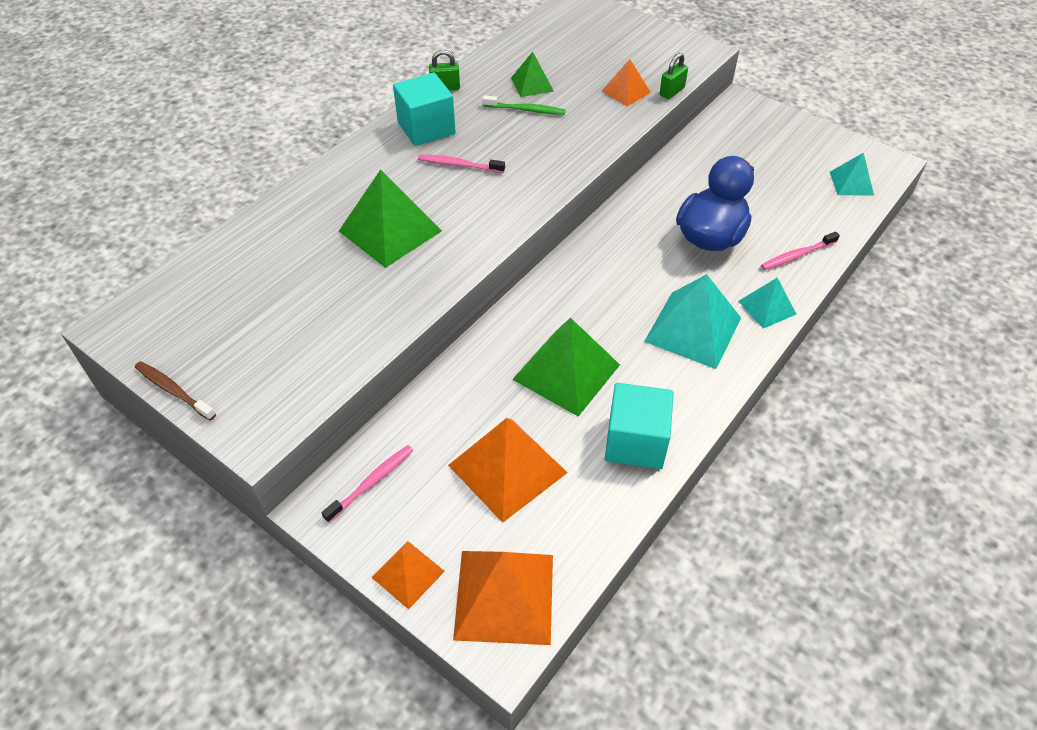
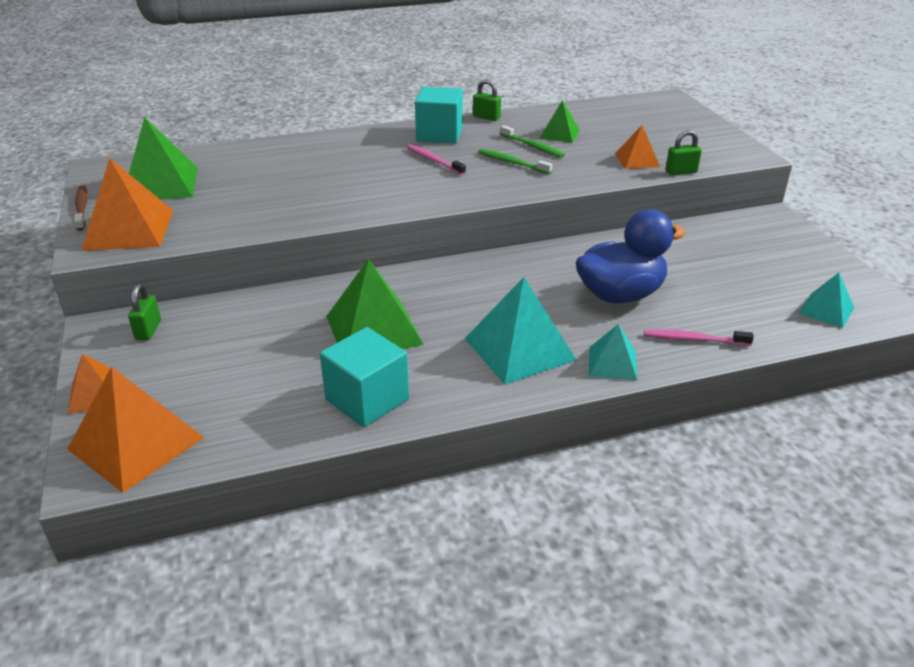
camera: 35 degrees right, 15 degrees down
pink toothbrush [322,445,413,523] -> green padlock [128,284,161,340]
green pyramid [339,169,442,268] -> green pyramid moved to [129,117,198,200]
orange pyramid [448,418,568,523] -> orange pyramid moved to [81,158,173,251]
none -> green toothbrush [478,149,553,174]

